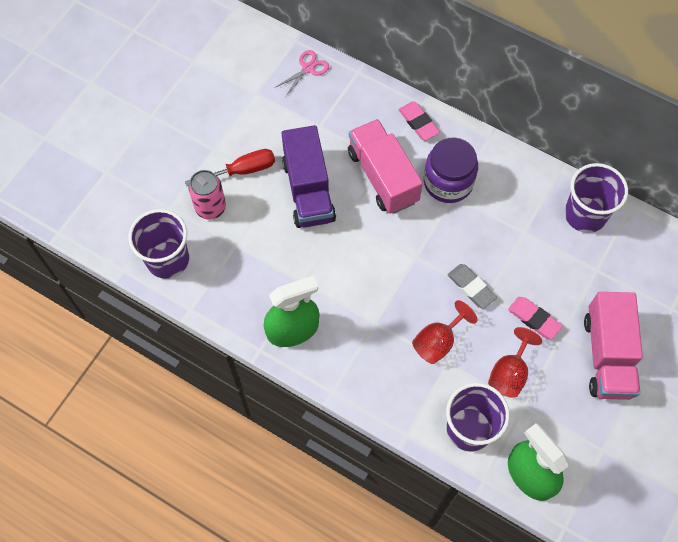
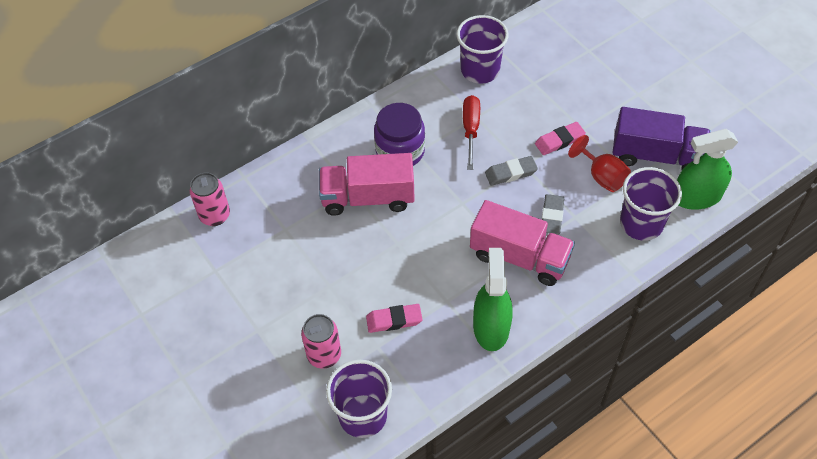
camera: 65 degrees left, 10 degrees down
red screwdriver [185,149,275,186] -> red screwdriver moved to [463,95,480,170]
pink scissors [276,50,329,97] -> pink can [190,173,230,226]
purple truck [282,125,336,228] -> purple truck moved to [612,107,711,170]
pink eraser [399,102,440,140] -> pink eraser moved to [366,304,423,333]
red goblet [412,300,478,364] -> grey eraser [542,194,564,235]
pink truck [584,292,643,400] -> pink truck moved to [470,200,575,286]

